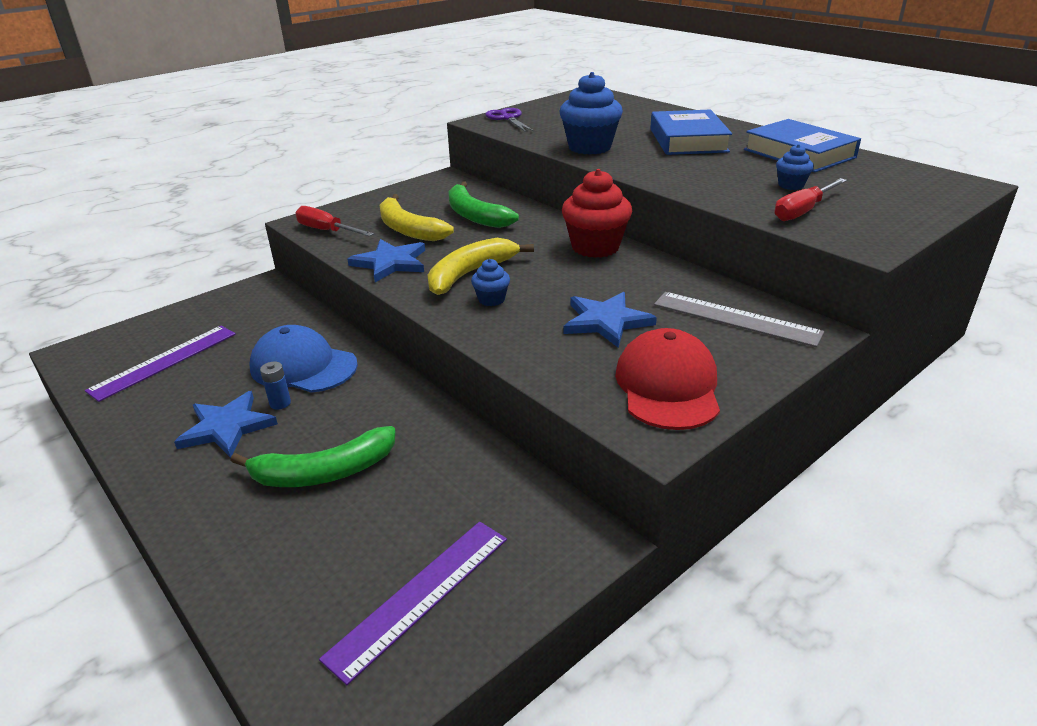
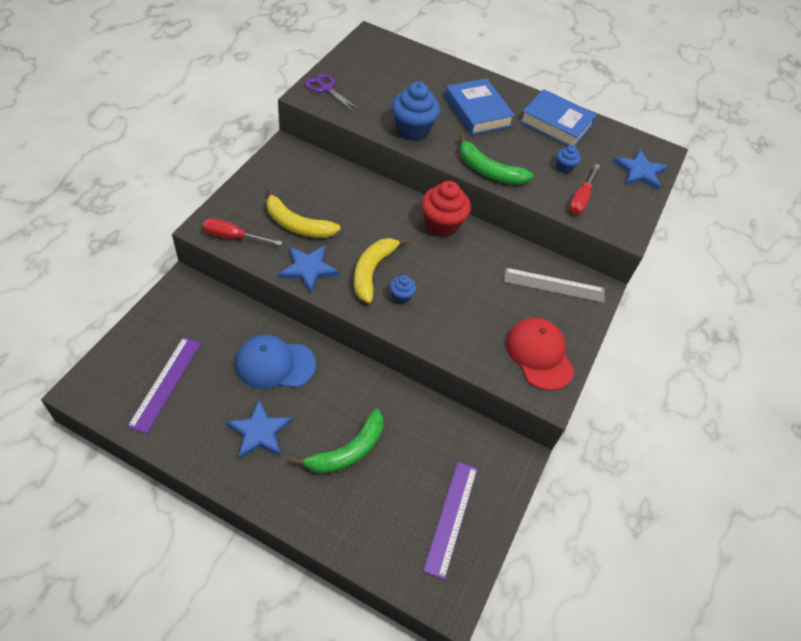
camera: 30 degrees left, 20 degrees up
blue battery [260,362,291,410] -> none
green banana [448,182,519,228] -> green banana moved to [459,134,533,185]
blue star [563,292,657,348] -> blue star moved to [613,150,668,190]

